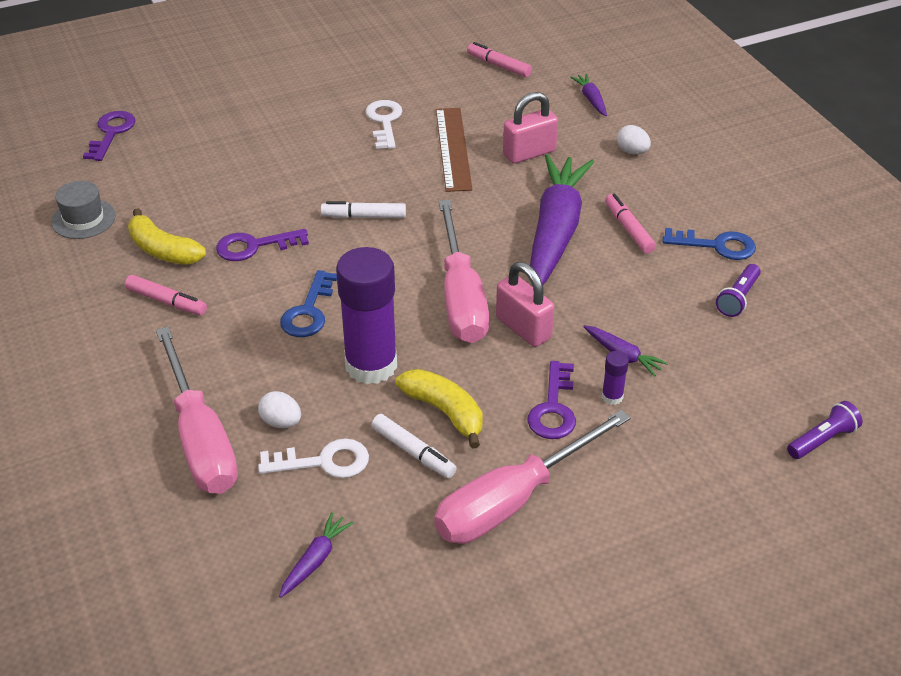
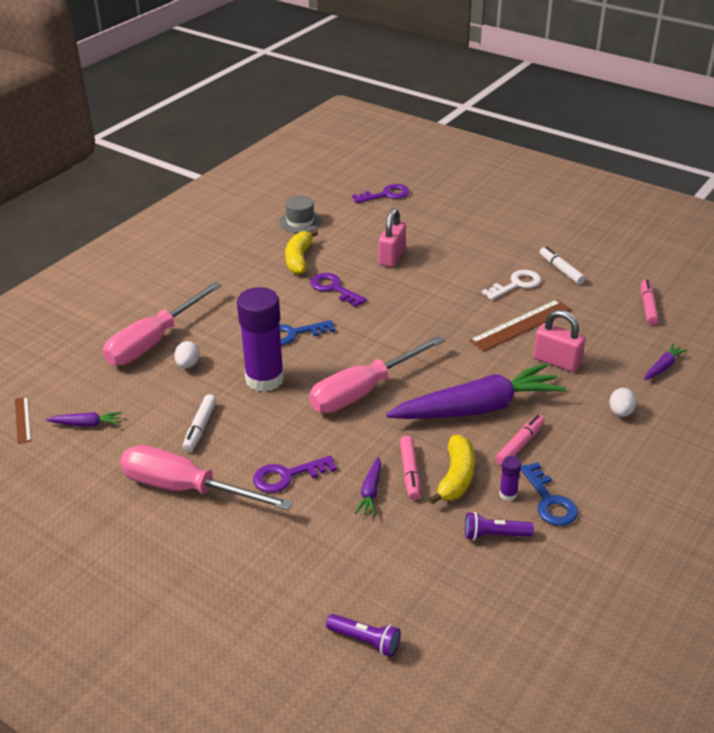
camera: 60 degrees right, 5 degrees down
pink marker [125,275,207,315] -> pink marker moved to [400,436,420,500]
white key [258,438,369,478] -> none
white marker [321,201,406,218] -> white marker moved to [539,246,586,285]
yellow banana [395,369,483,449] -> yellow banana moved to [429,435,475,505]
pink padlock [496,262,554,347] -> pink padlock moved to [379,208,406,267]
purple glue stick [602,351,629,405] -> purple glue stick moved to [499,456,521,501]
none -> brown ruler [15,396,31,444]

